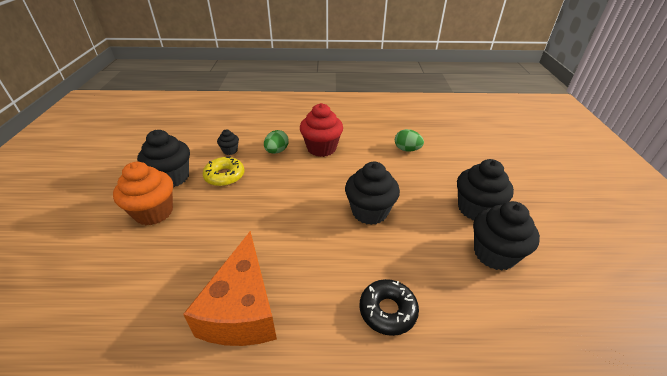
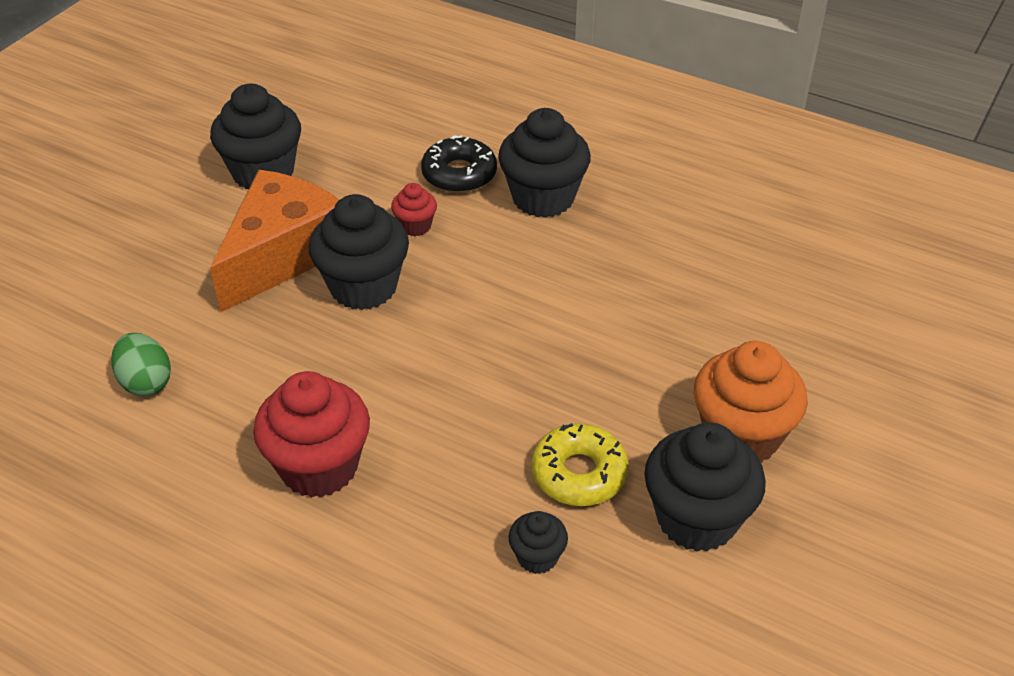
camera: 150 degrees left, 5 degrees up
orange cheese [183,231,277,346] -> orange cheese moved to [210,170,339,312]
green egg [264,130,289,154] -> none
black cupcake [457,159,514,220] -> black cupcake moved to [498,108,591,218]
none -> red cupcake [391,183,437,236]

